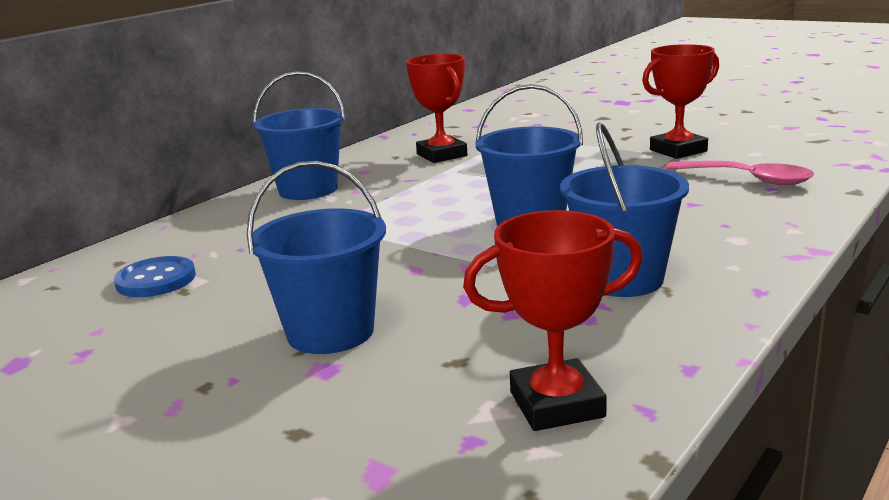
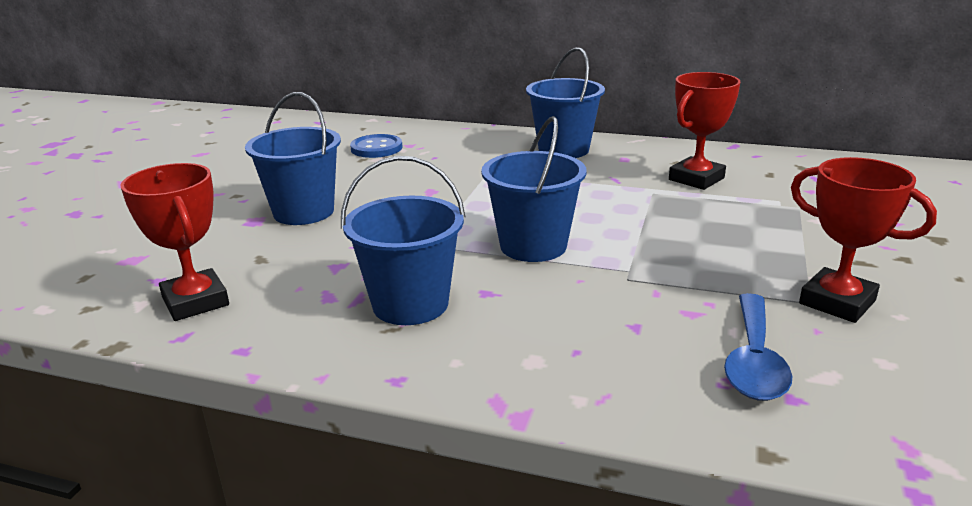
camera: 70 degrees right, 5 degrees up
pink spoon [666,161,814,185] -> blue spoon [724,293,792,401]

